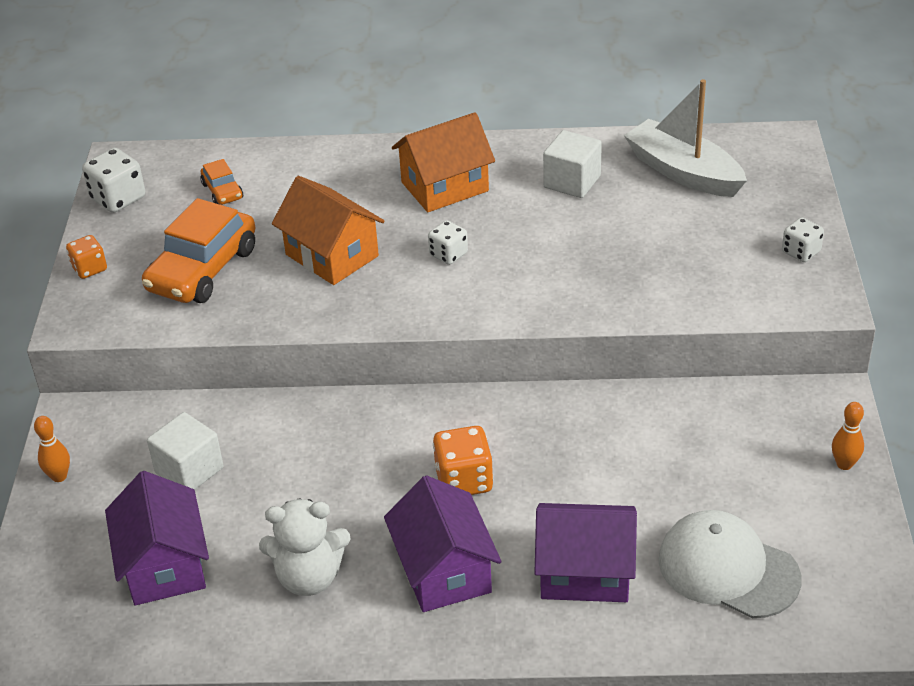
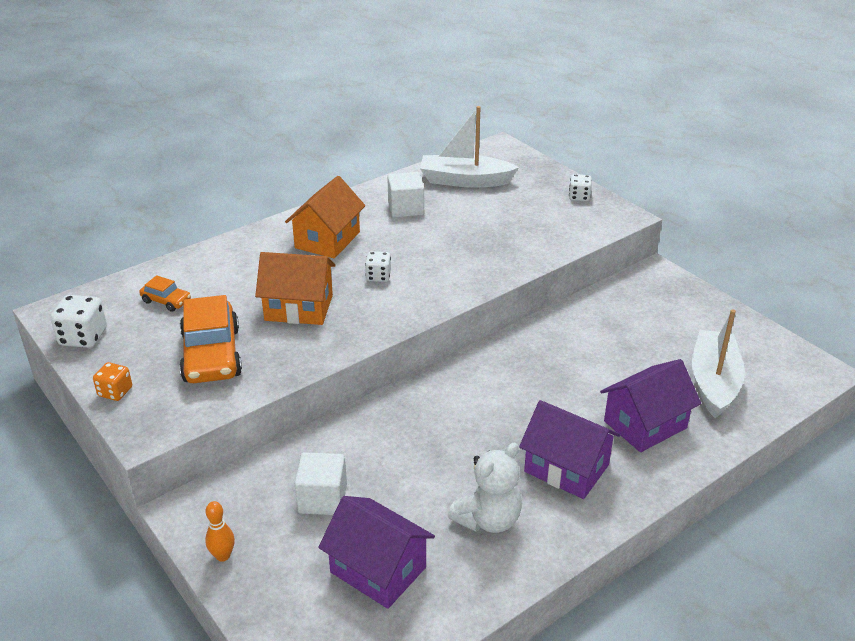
camera: 40 degrees left, 5 degrees down
orange dice [433,426,493,495] -> none
white cap [658,510,801,618] -> white boat [692,309,745,418]
orange bowling pin [832,402,864,470] -> none

